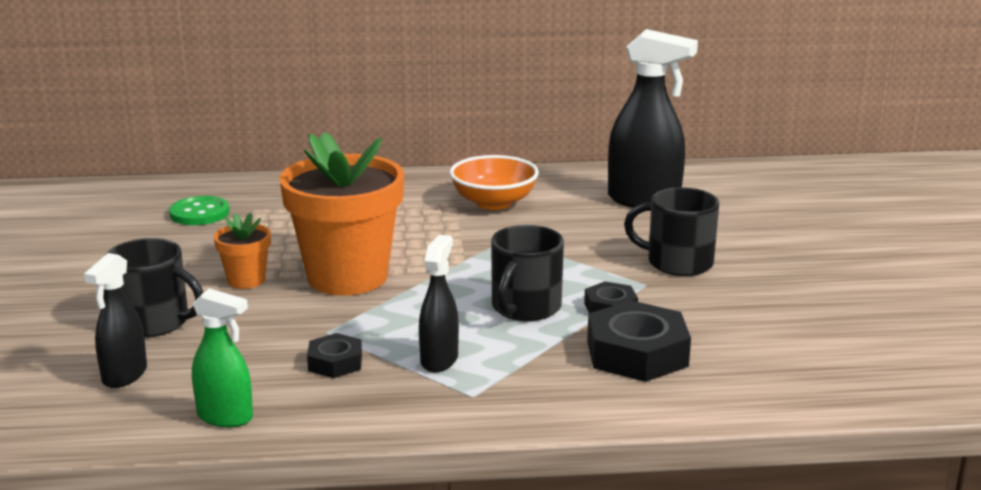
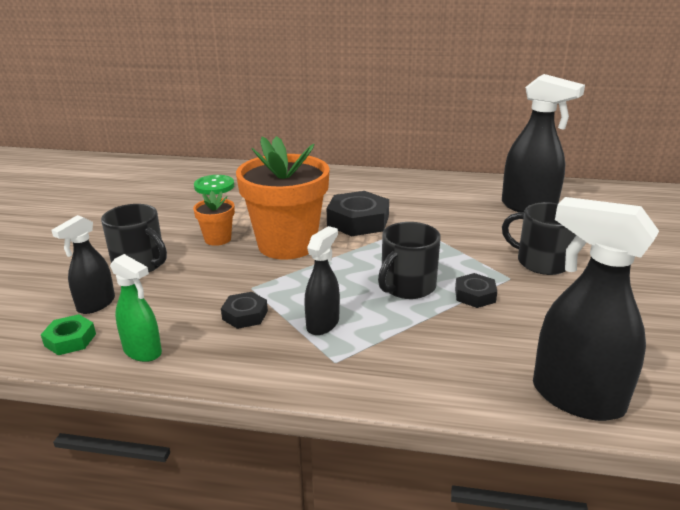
camera: 15 degrees right, 5 degrees up
orange bowl [449,155,539,210] -> none
black nut [587,301,691,382] -> black nut moved to [327,191,389,236]
none -> green nut [41,314,96,355]
none -> black spray bottle [533,197,659,421]

